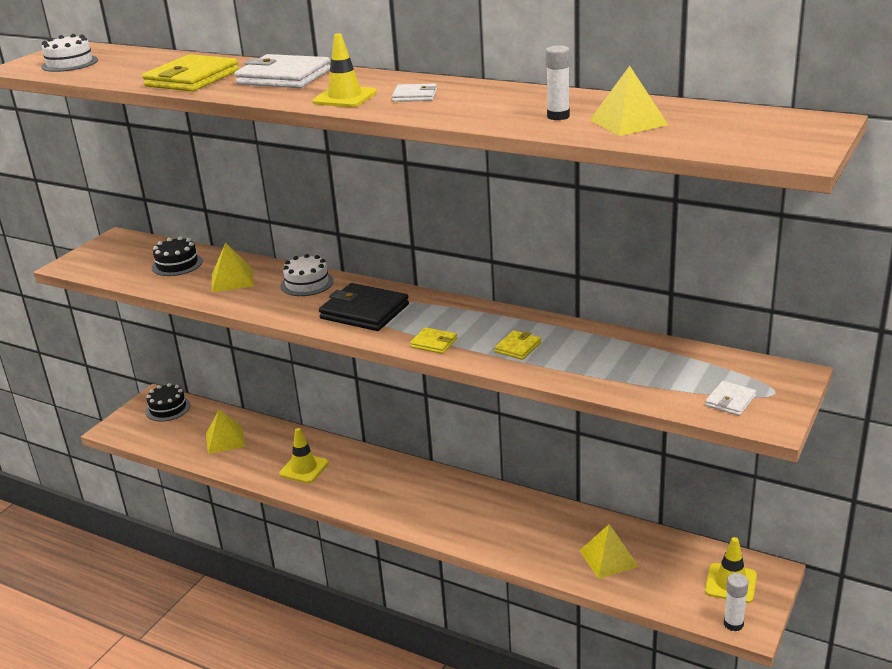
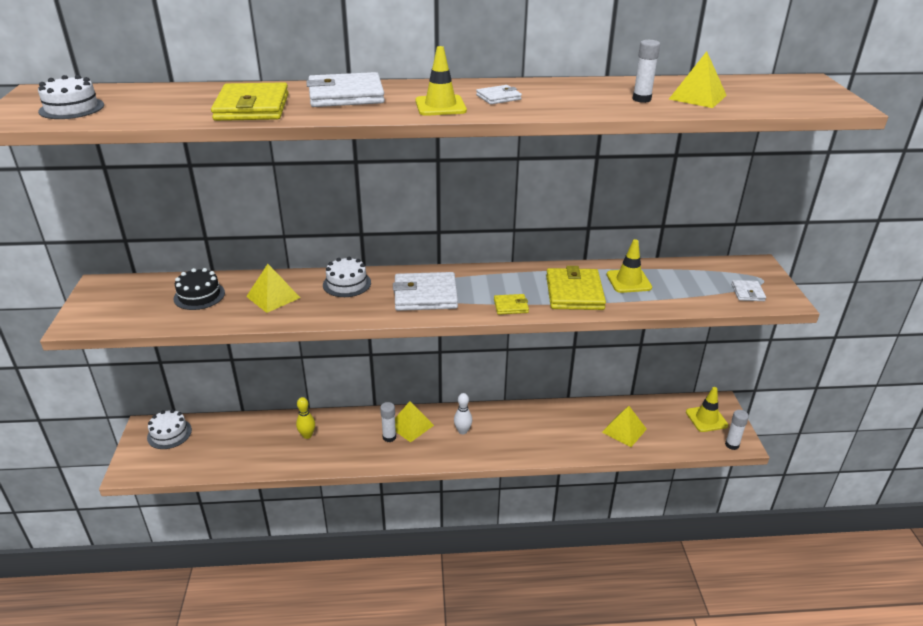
camera: 35 degrees left, 5 degrees up
black cake [146,383,191,421] -> white cake [147,409,192,449]
yellow pyramid [206,410,245,454] -> yellow pyramid moved to [395,401,434,443]
yellow traffic cone [279,428,329,483] -> yellow traffic cone moved to [606,239,652,293]
black wallet [319,283,409,331] -> white wallet [393,272,458,311]
yellow wallet [494,330,541,360] -> yellow wallet [546,266,606,310], size x1.99
none -> yellow bowling pin [296,397,315,439]
none -> white glue stick [380,402,396,442]
none -> white bowling pin [454,393,472,434]

